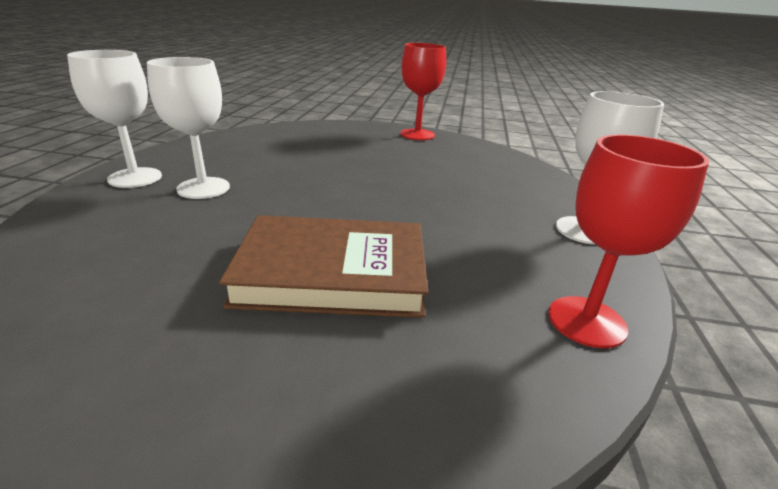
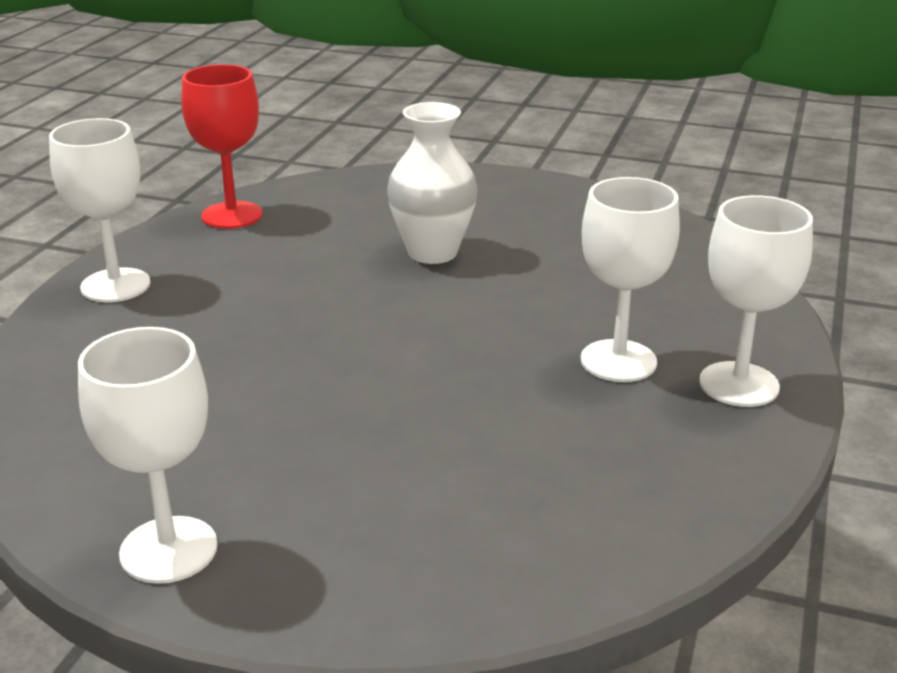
camera: 170 degrees left, 0 degrees up
brown book [219,215,428,318] -> white vase [387,102,478,264]
red goblet [401,43,446,140] -> white goblet [78,327,217,584]

